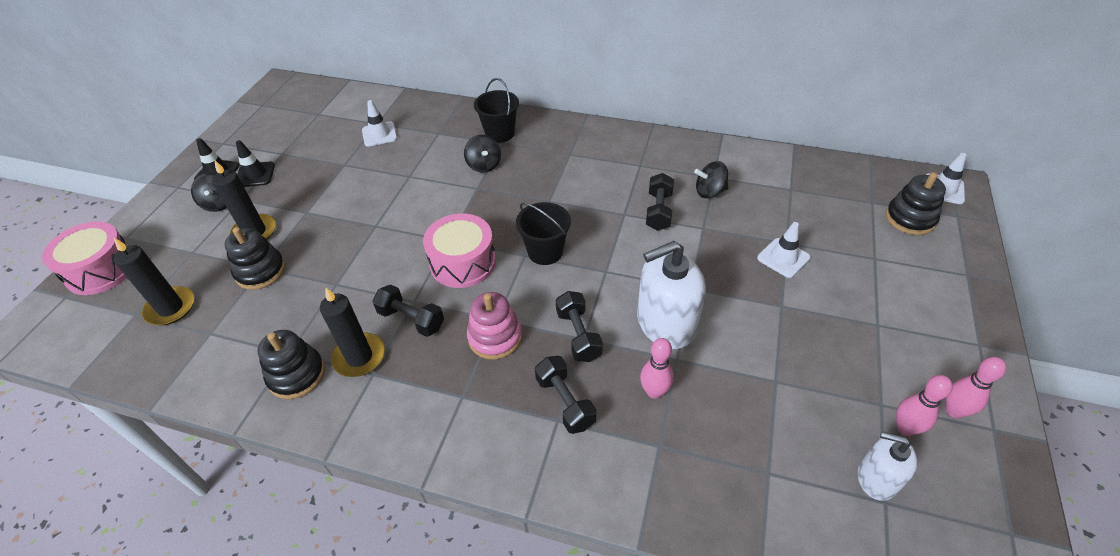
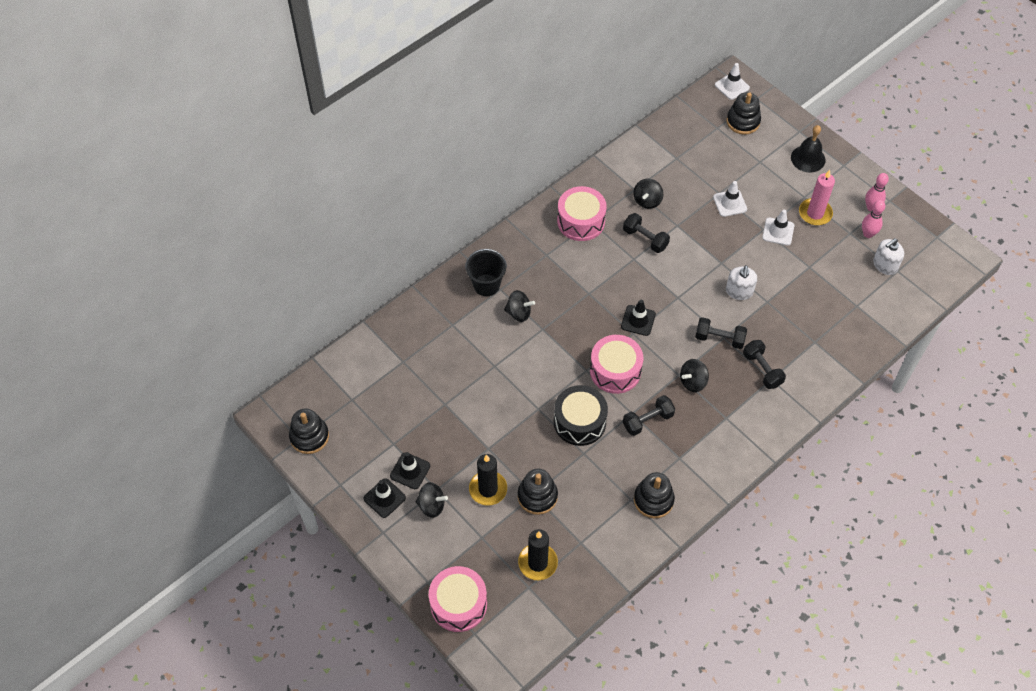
camera: 60 degrees left, 10 degrees up
black candle [320,288,385,377] -> none
white traffic cone [362,100,397,147] -> white traffic cone moved to [762,210,794,246]
pink stacking toy [467,292,522,360] -> black spinning top [680,359,709,392]
black bucket [516,202,571,265] -> black traffic cone [621,300,656,336]
black dumbbell [535,356,596,434] -> black dumbbell turned 60 degrees clockwise [743,340,786,389]
white soap dispenser [637,241,706,349] -> white soap dispenser [726,265,757,300], size x0.59
pink bowling pin [640,338,674,399] -> none
none -> black stacking toy [289,409,329,454]
none -> black drum [554,385,608,446]
none -> pink drum [557,186,607,241]
none -> black bell [791,125,825,173]
none -> pink candle [799,170,835,225]

